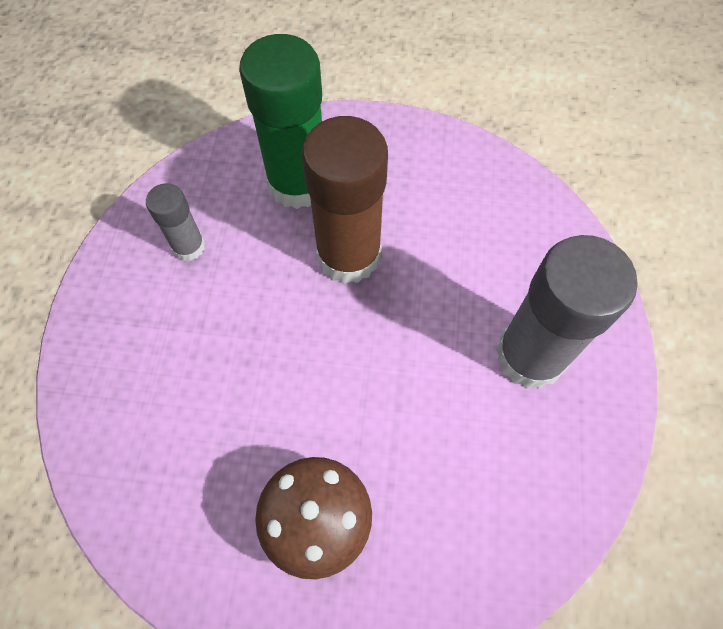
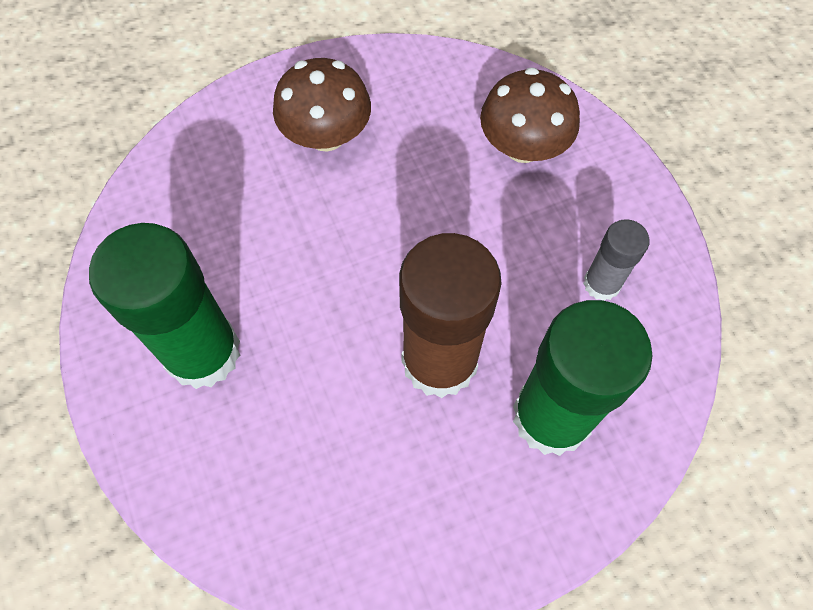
camera: 150 degrees right, 0 degrees up
grey glue stick [496,235,638,389] -> green glue stick [89,223,240,389]
none -> brown mushroom [480,67,580,163]

